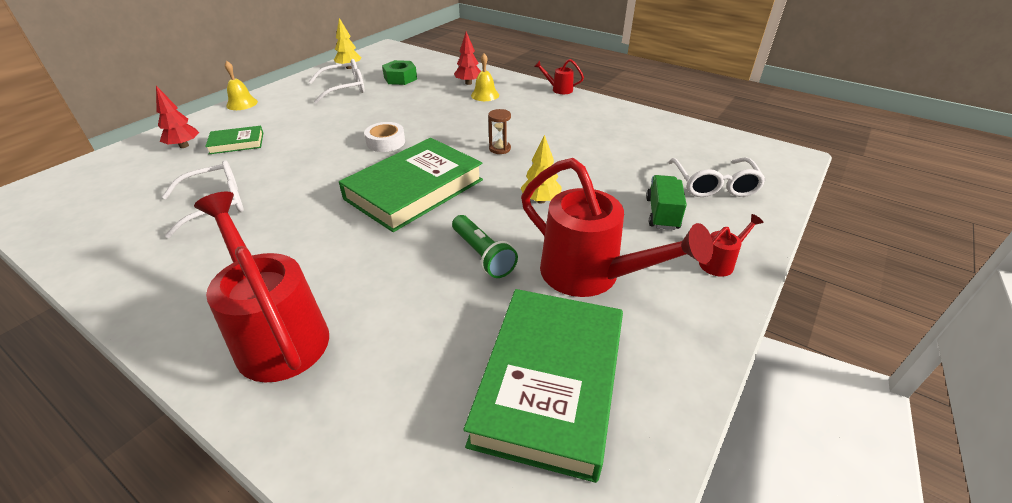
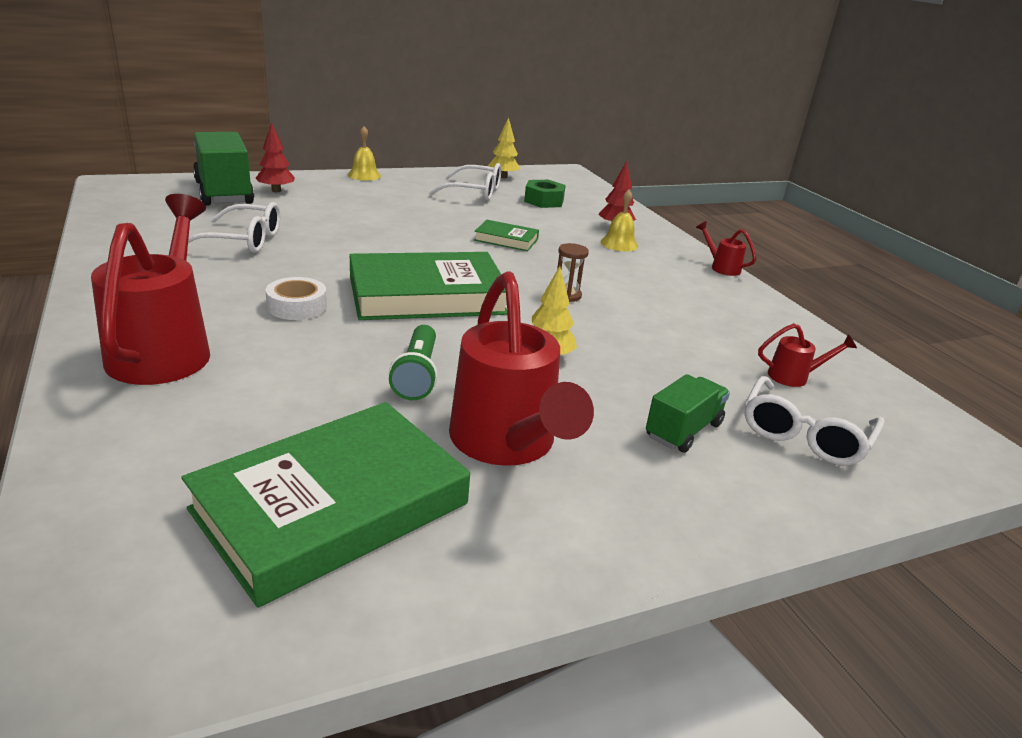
camera: 30 degrees right, 10 degrees down
green book [205,126,263,154] -> green book moved to [474,220,539,251]
white tape [364,122,405,152] -> white tape moved to [266,277,327,320]
red watering can [699,214,764,277] -> red watering can moved to [758,323,857,387]
none -> green truck [193,132,254,206]

